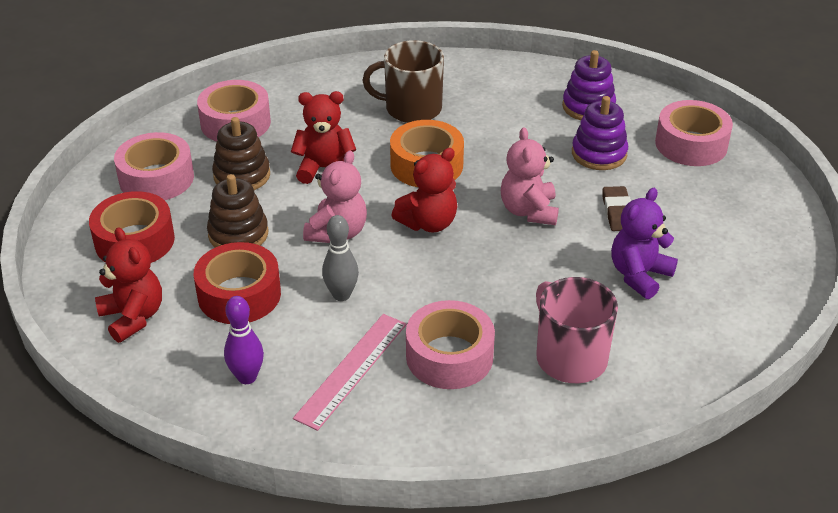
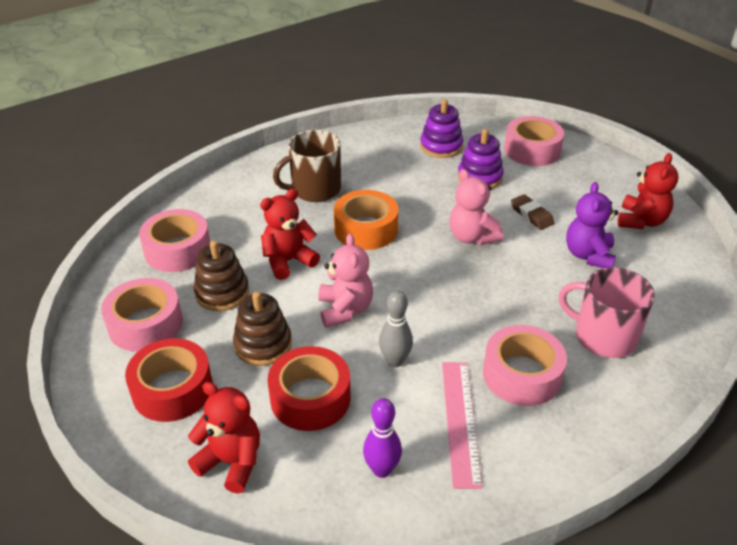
camera: 30 degrees left, 0 degrees up
red teddy bear [391,148,457,232] -> red teddy bear moved to [618,153,678,229]

